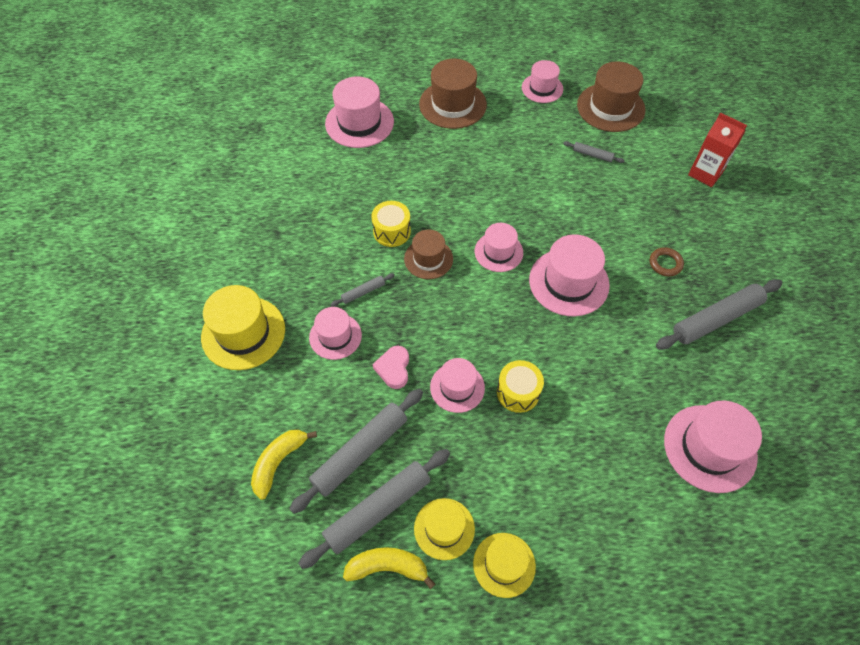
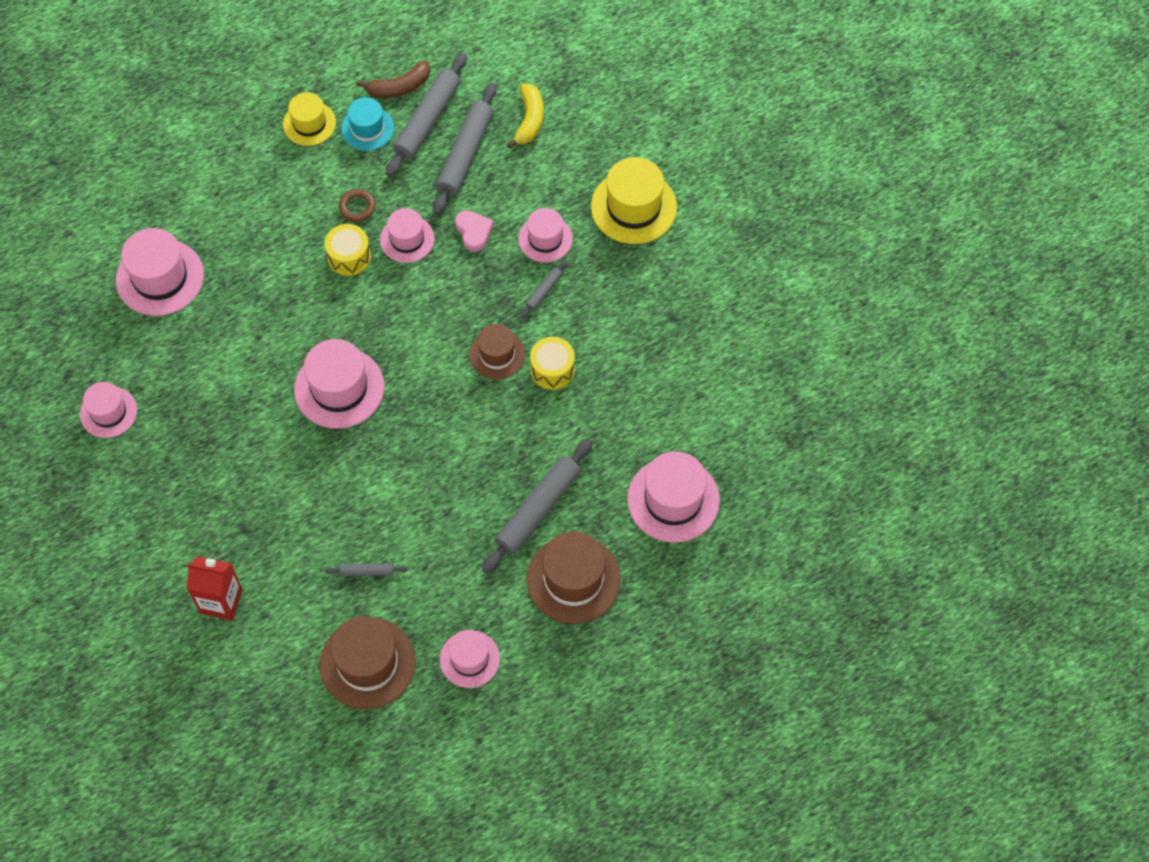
camera: 155 degrees right, 5 degrees up
yellow banana [343,547,435,589] -> brown banana [356,60,431,98]
yellow hat [414,498,475,560] -> turquoise hat [341,97,394,151]
pink hat [475,223,523,272] -> pink hat moved to [80,382,137,438]
brown ring [650,247,684,276] -> brown ring moved to [339,189,376,222]
grey rolling pin [656,279,782,350] -> grey rolling pin moved to [482,439,593,573]

